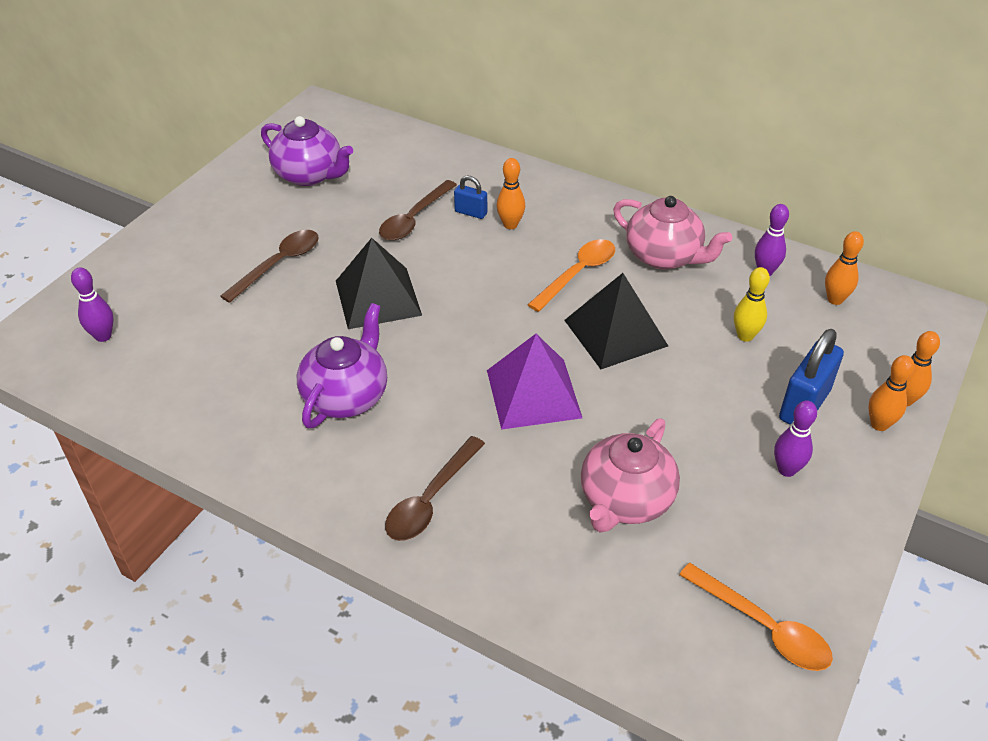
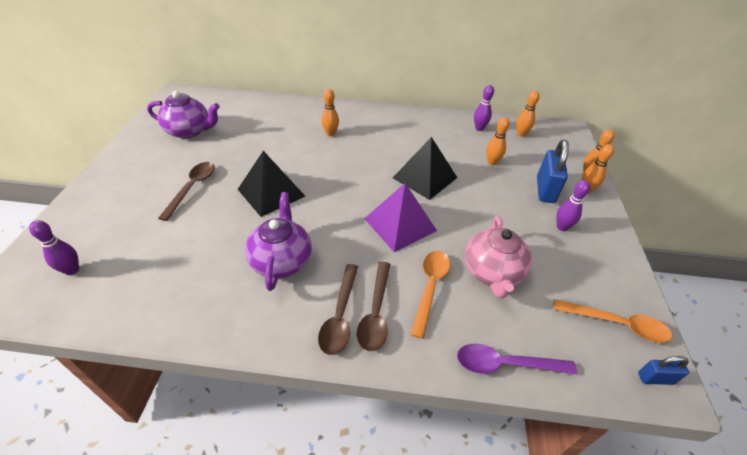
camera: 25 degrees left, 0 degrees up
brown spoon [379,180,457,241] -> brown spoon moved to [318,264,358,355]
blue padlock [454,175,487,219] -> blue padlock moved to [638,356,689,385]
orange spoon [528,239,615,312] -> orange spoon moved to [410,251,450,339]
pink teapot [613,196,732,269] -> none
yellow bowling pin [734,267,770,342] -> orange bowling pin [486,117,510,165]
none -> purple spoon [457,344,577,375]

